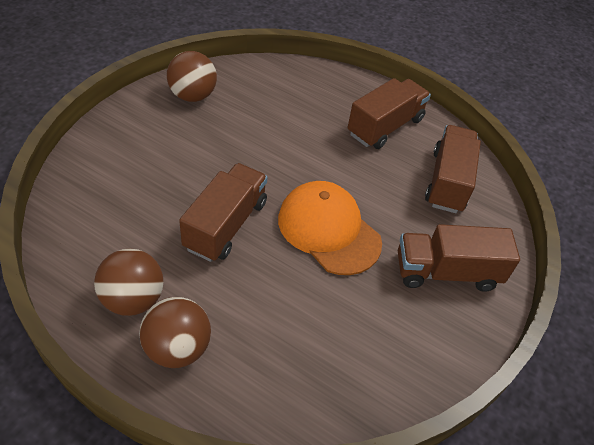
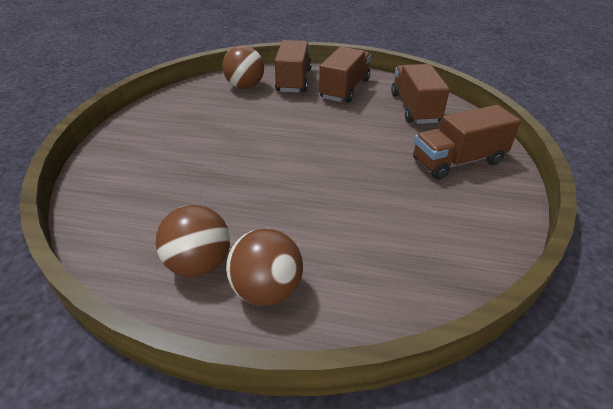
camera: 15 degrees left, 10 degrees down
brown ball [167,51,217,102] -> brown ball moved to [222,45,264,89]
brown truck [179,163,268,262] -> brown truck moved to [275,40,312,93]
orange cap [278,181,382,275] -> none

